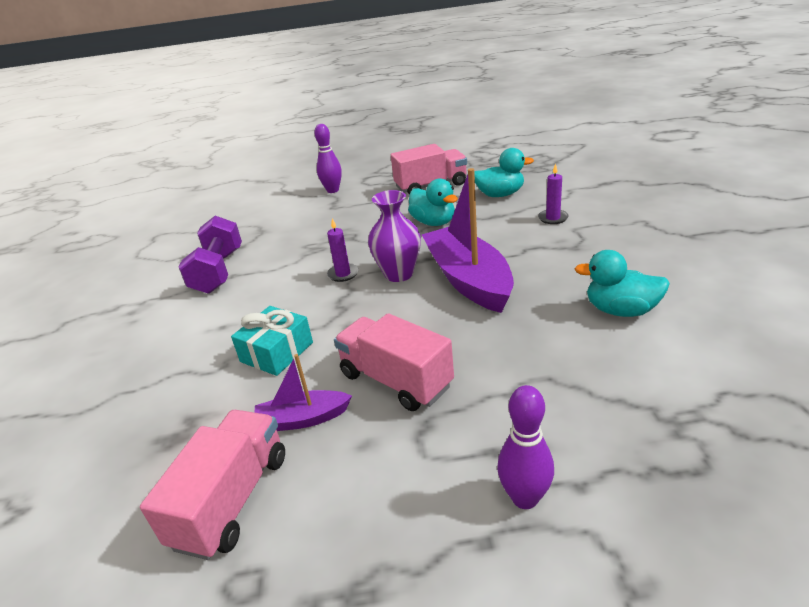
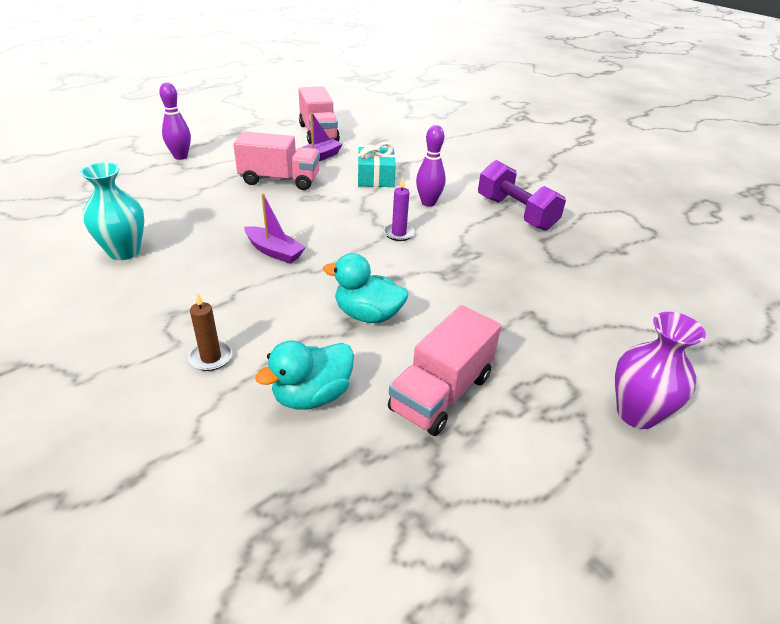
camera: 140 degrees right, 5 degrees up
purple bowling pin [314,124,342,193] -> purple bowling pin moved to [416,125,446,207]
purple vase [368,190,421,282] -> purple vase moved to [615,312,706,429]
purple boat [422,168,514,313] -> purple boat [244,193,306,264], size x0.51
purple candle [538,163,568,224] -> brown candle [188,292,232,371]
turquoise duck [574,250,670,317] -> turquoise vase [80,162,144,260]

